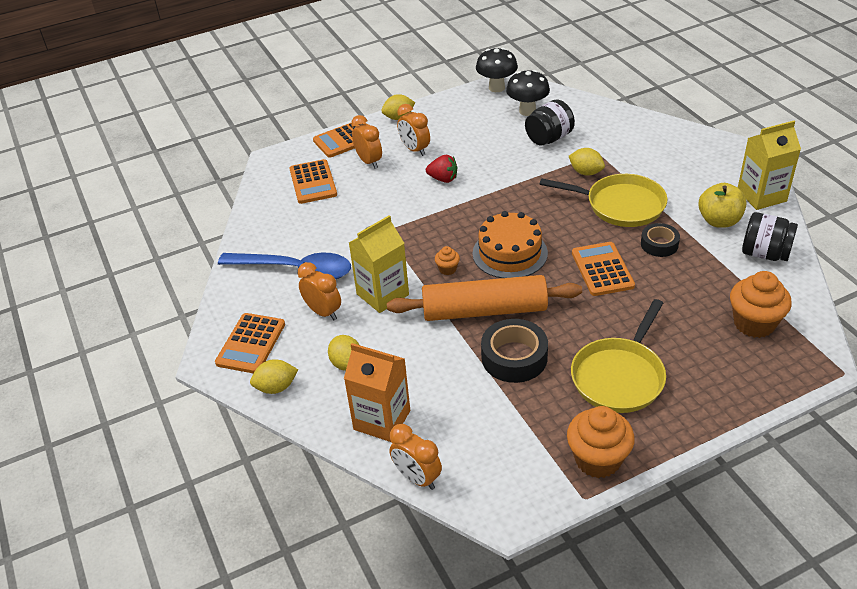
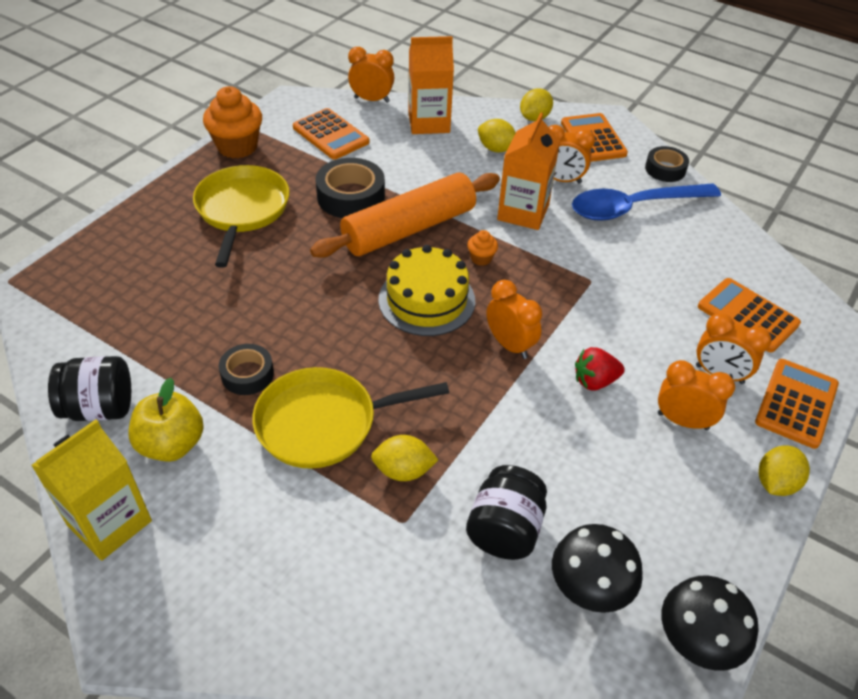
camera: 145 degrees right, 5 degrees up
yellow carton [349,215,409,313] -> orange carton [497,113,560,230]
orange cake [472,211,548,278] -> yellow cake [379,245,475,336]
orange calculator [572,242,635,296] -> orange calculator moved to [293,108,369,160]
orange cupcake [730,271,792,338] -> none
none -> orange clock [486,280,542,359]
none -> black tape [645,146,689,182]

